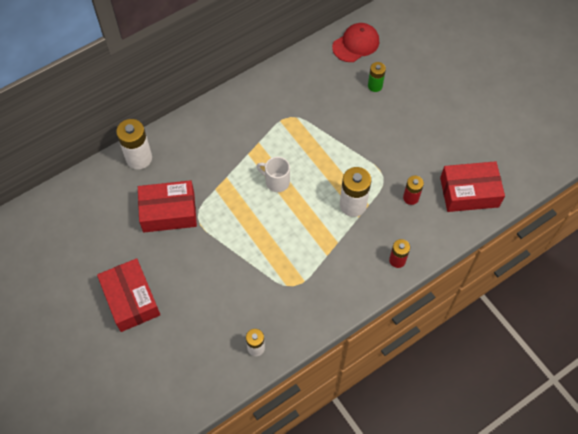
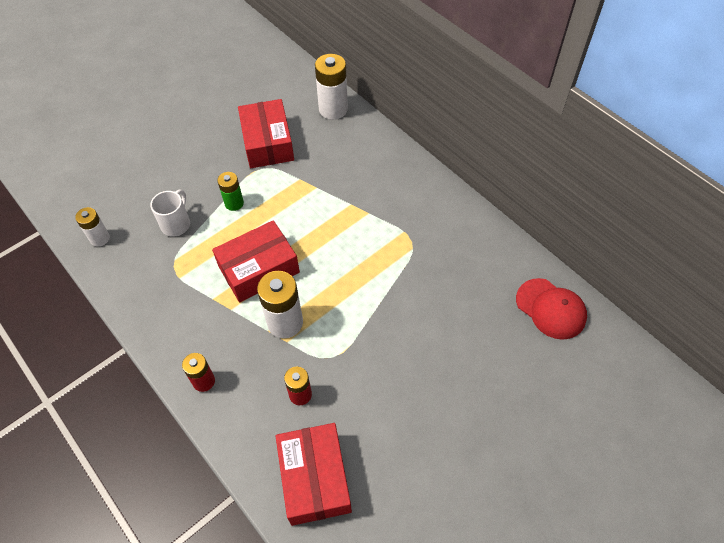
camera: 85 degrees right, 5 degrees down
red box [97,258,160,332] -> red box moved to [212,220,300,302]
white mug [256,157,290,192] -> white mug moved to [150,189,190,237]
green battery [368,62,386,92] -> green battery moved to [217,172,244,211]

